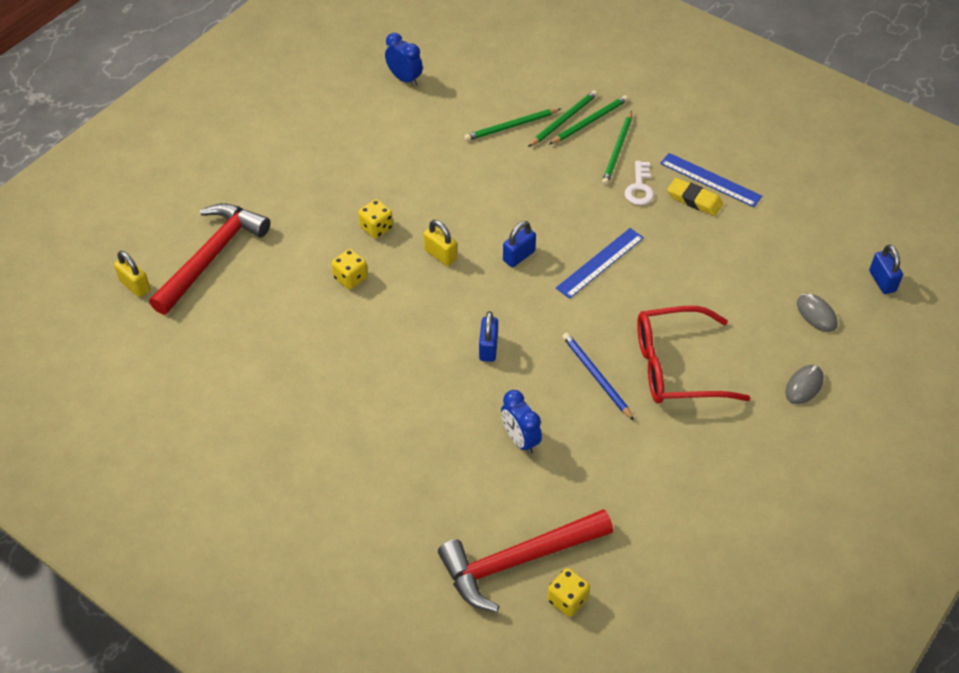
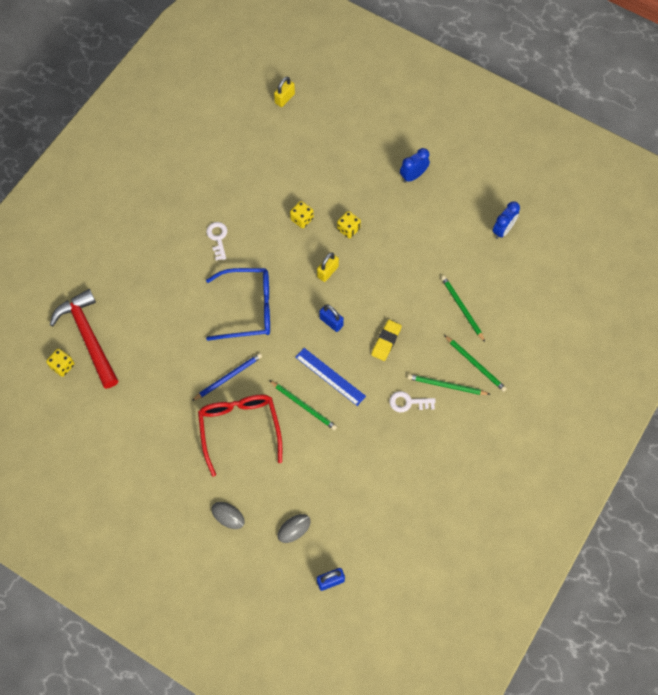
camera: 85 degrees right, 15 degrees up
red hammer [149,203,270,315] -> none
blue padlock [479,311,498,362] -> blue glasses [206,268,270,341]
blue clock [501,390,542,454] -> blue clock moved to [400,148,430,183]
green pencil [528,90,598,147] -> green pencil moved to [269,380,337,430]
blue ruler [660,153,762,207] -> none
yellow eraser [667,178,723,216] -> yellow eraser moved to [371,320,402,361]
none -> white key [206,222,228,261]

